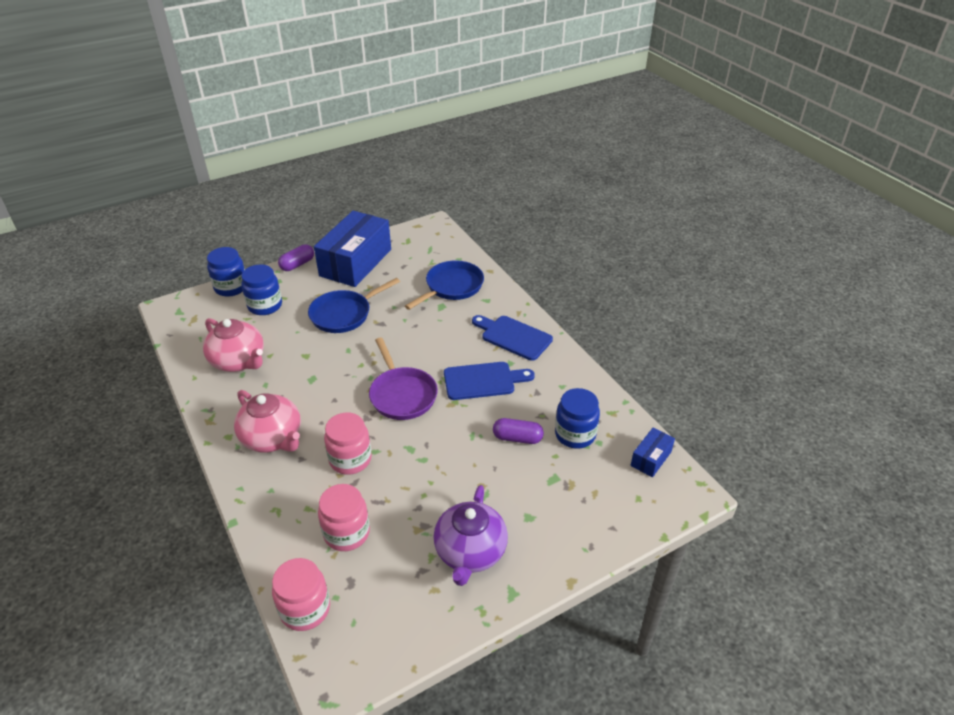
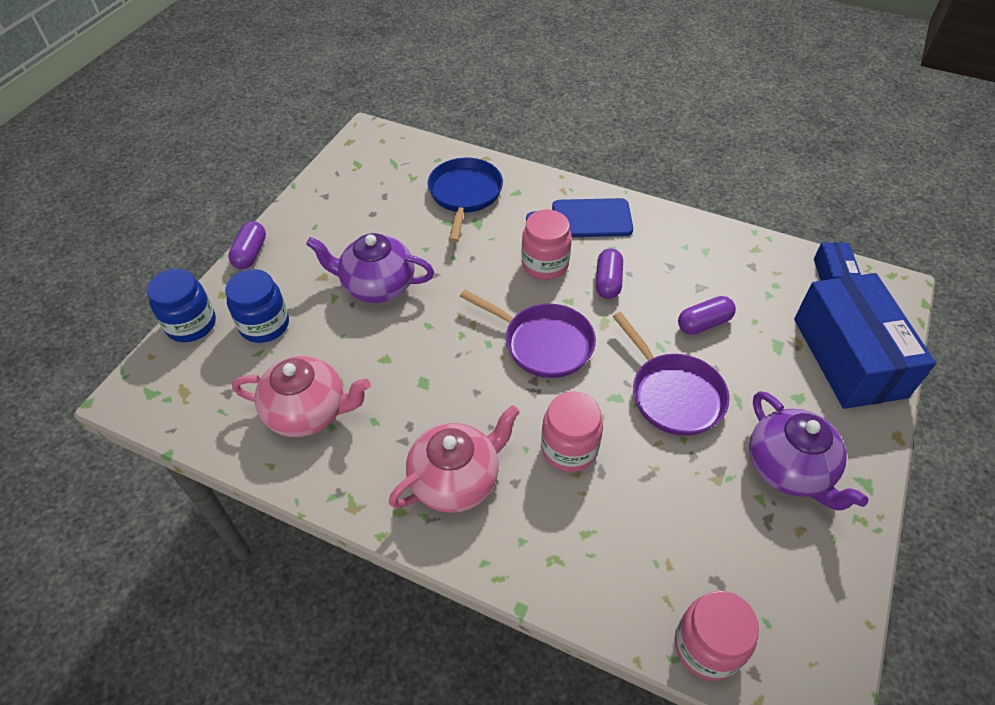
camera: 35 degrees left, 10 degrees up
pink teapot [234,390,301,452] -> pink teapot turned 45 degrees counterclockwise [389,405,520,513]
blue pan [308,278,400,333] -> purple teapot [306,233,434,303]
blue box [314,211,391,287] -> blue box moved to [794,273,936,409]
pink jar [318,484,370,551] -> pink jar moved to [521,210,572,280]
blue cutting board [444,362,535,400] -> purple capsule [596,249,623,299]
blue jar [555,388,600,449] -> none
none -> purple pan [613,312,729,436]

